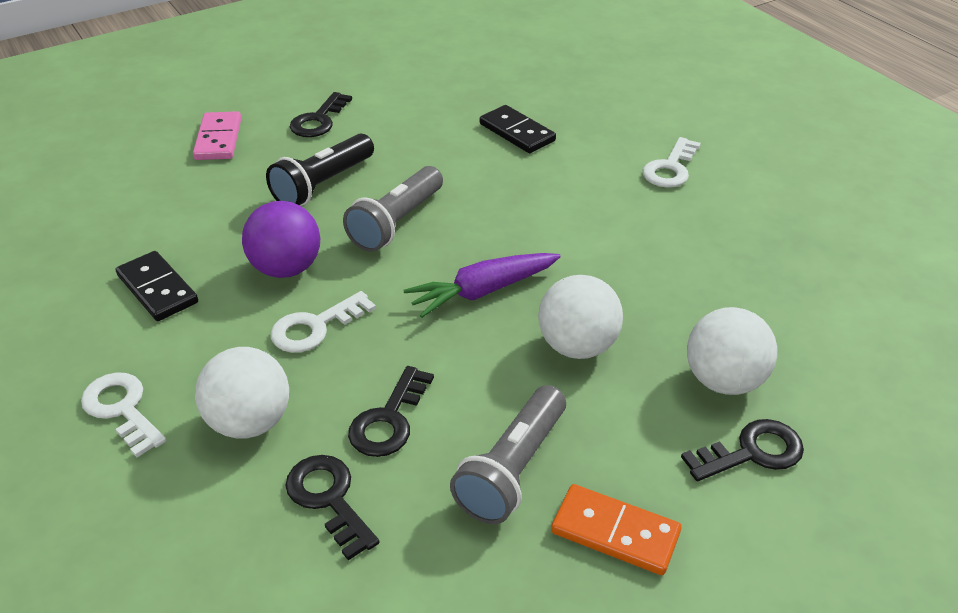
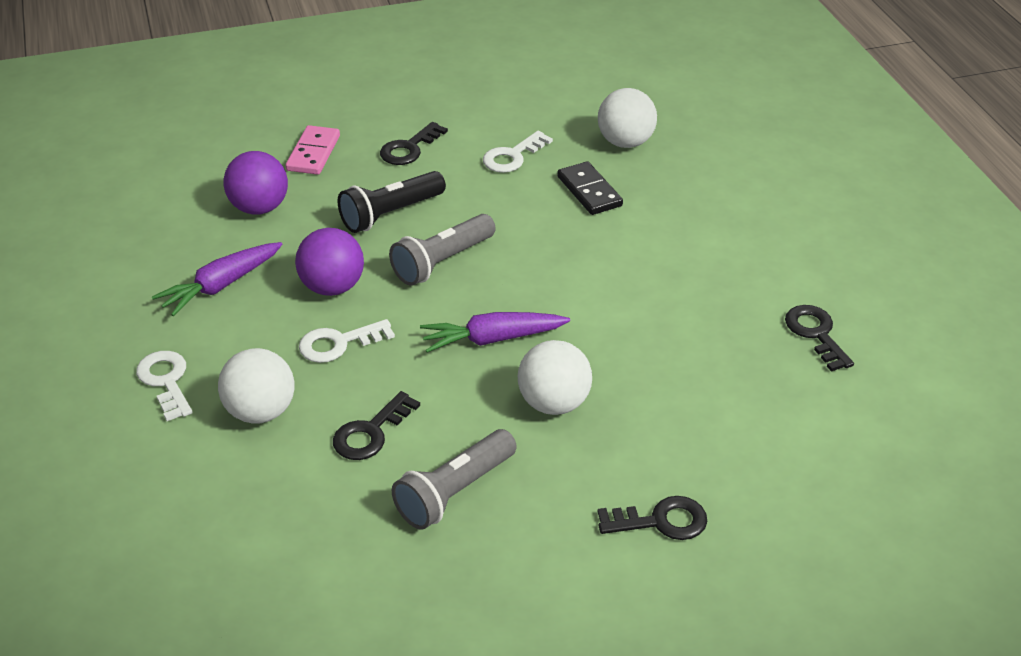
camera: 15 degrees right, 0 degrees up
black domino [116,251,198,321] -> purple carrot [152,242,282,316]
black key [285,455,379,560] -> black key moved to [785,305,854,372]
orange domino [551,484,682,575] -> none
white key [643,137,701,188] -> white key moved to [483,131,553,173]
white ball [687,307,777,395] -> white ball moved to [598,88,657,148]
none -> purple ball [224,151,288,215]

